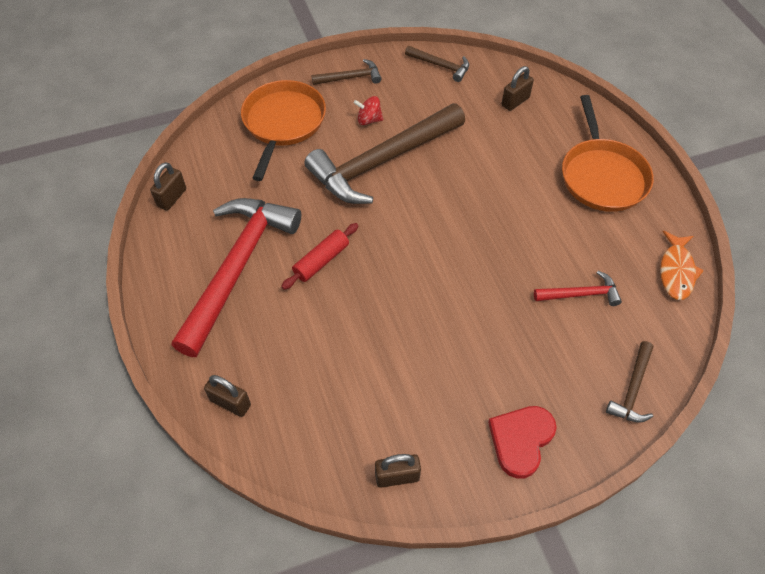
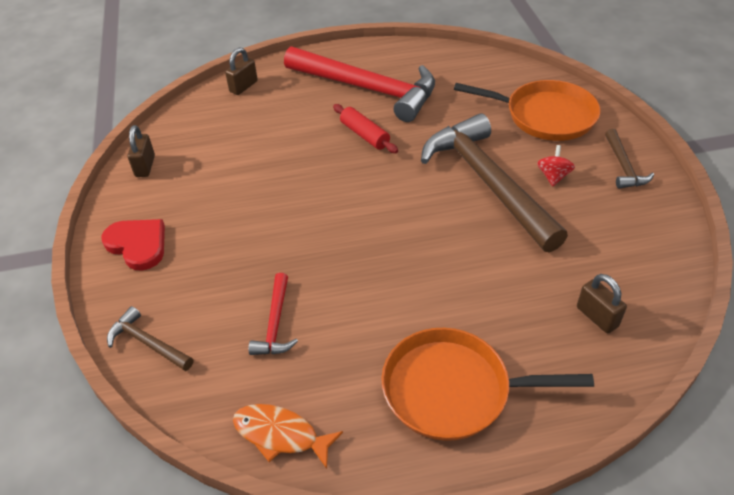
camera: 100 degrees right, 10 degrees down
brown padlock [150,162,186,211] -> none
brown hammer [405,46,469,82] -> none

